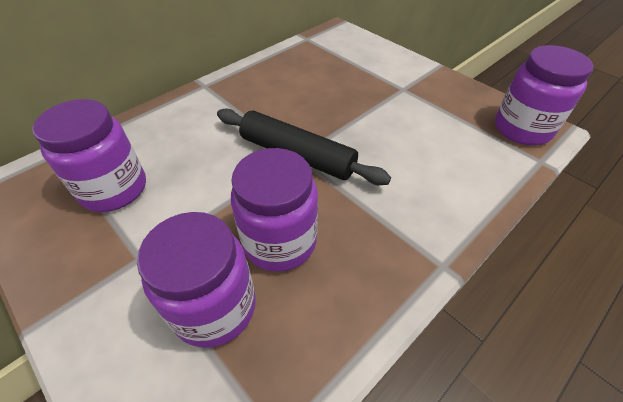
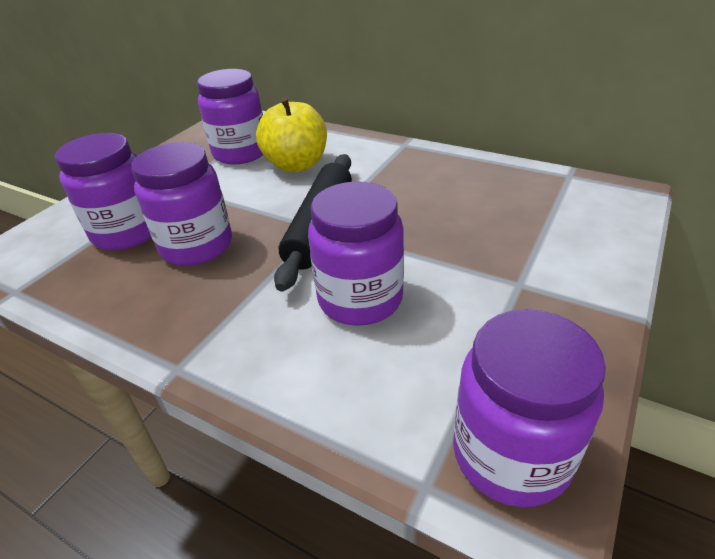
camera: 75 degrees right, 10 degrees down
none -> yellow apple [256,97,327,173]
none -> purple jar [308,181,404,326]

